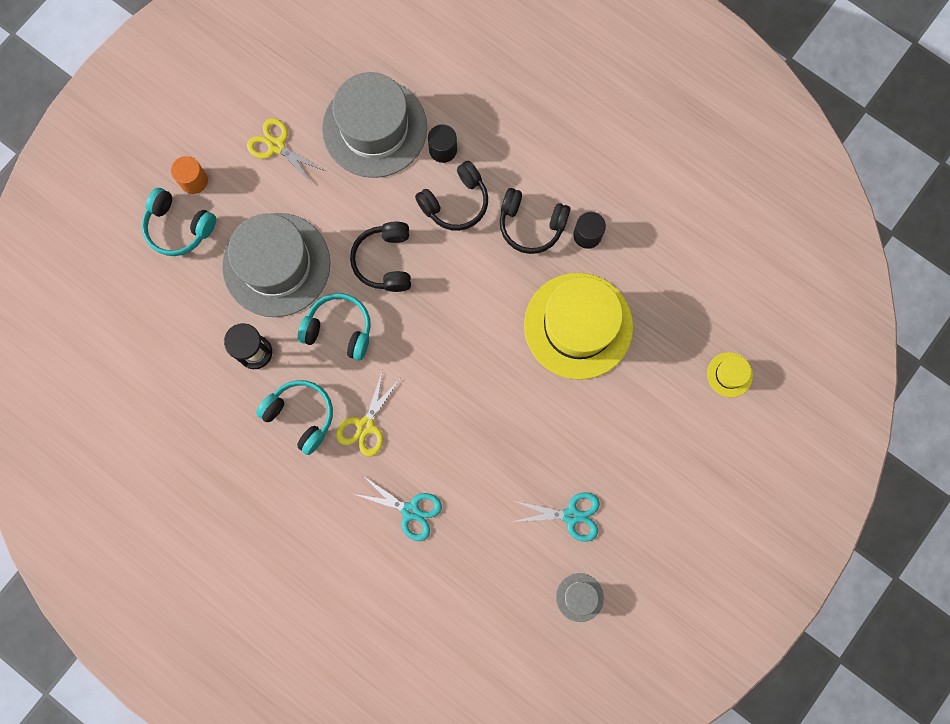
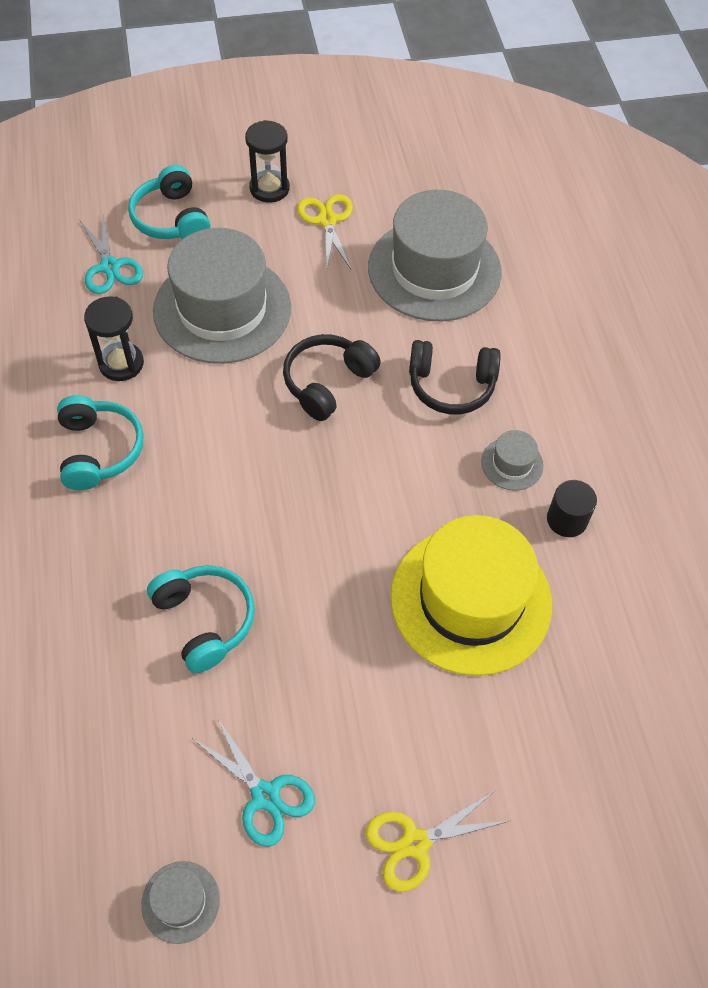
camera: 40 degrees right, 20 degrees down
orange cylinder [171,156,208,194] -> none
turquoise headphones [298,293,371,361] -> turquoise headphones moved to [147,565,255,673]
yellow scissors [336,370,400,457] -> yellow scissors moved to [366,791,509,892]
turquoise scissors [354,475,442,541] -> turquoise scissors moved to [80,215,143,294]
black cylinder [428,124,457,163] -> none
black headphones [500,188,571,254] -> grey hat [481,430,544,491]
yellow hat [707,352,753,397] -> none
none -> black hourglass [245,120,290,203]

